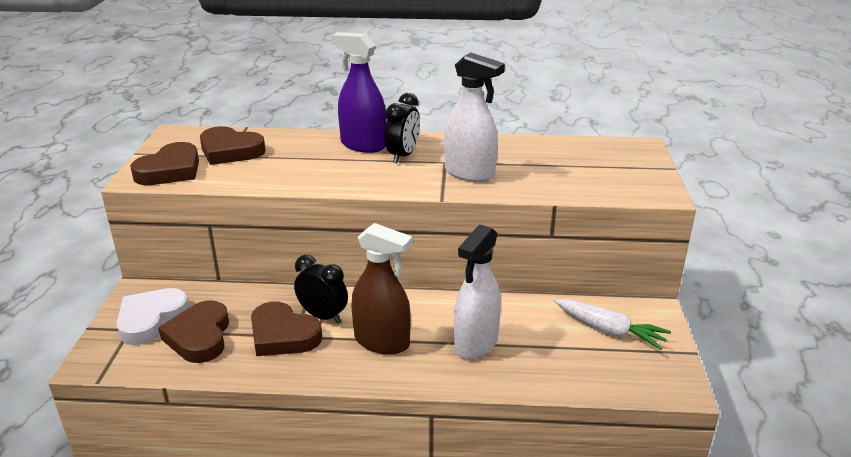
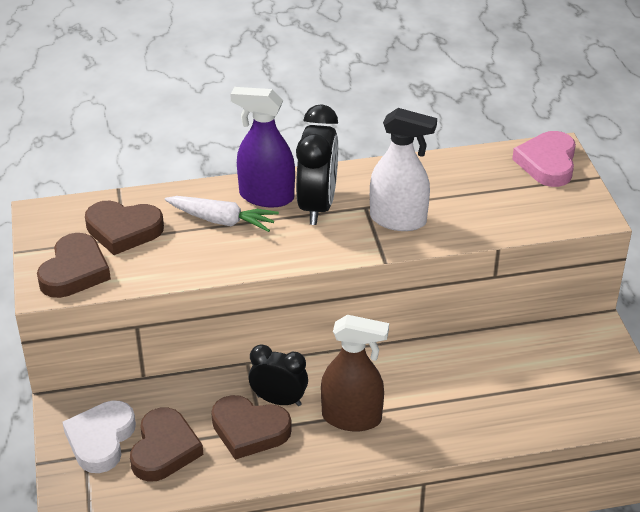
camera: 15 degrees left, 10 degrees up
brown heart [158,300,229,363] -> brown heart turned 150 degrees counterclockwise [130,407,203,482]
black clock [385,93,420,163] -> black clock [296,104,338,225], size x1.52
white spray bottle [454,225,501,359] -> none
white carrot [554,299,671,350] -> white carrot moved to [165,196,279,232]
none -> pink heart [512,131,576,187]

